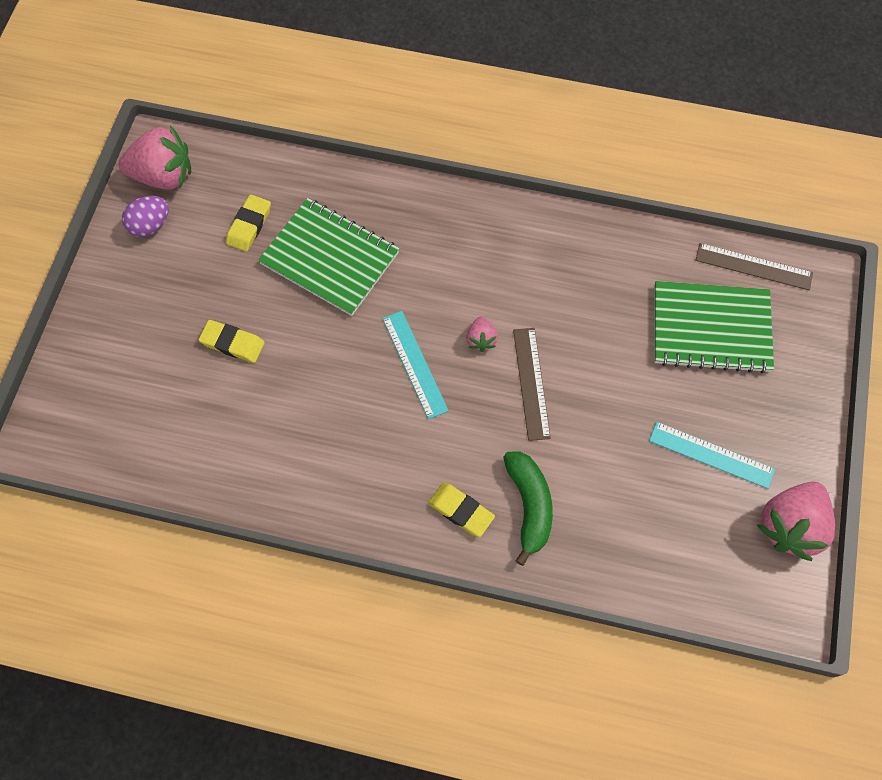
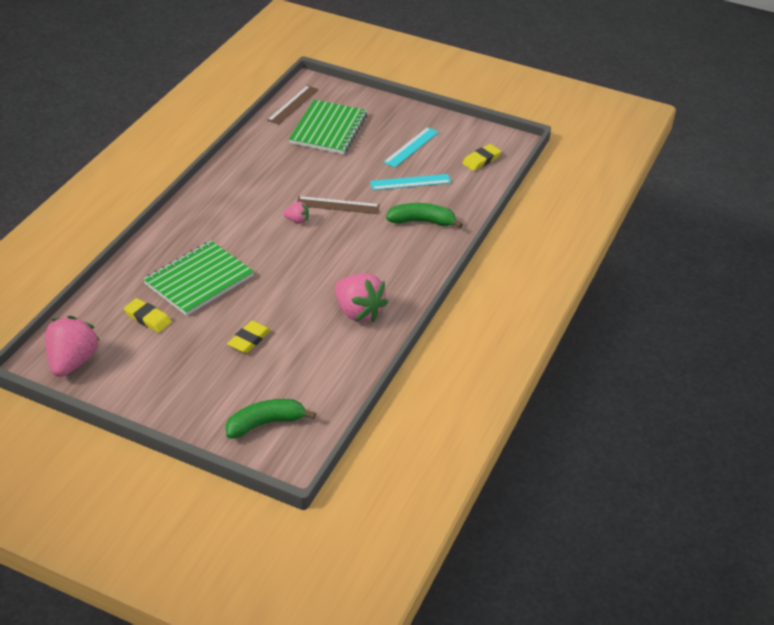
camera: 80 degrees left, 25 degrees down
purple egg [122,196,169,237] -> none
turquoise ruler [382,311,449,419] -> turquoise ruler moved to [370,174,451,190]
yellow eraser [428,483,495,537] -> yellow eraser moved to [462,144,501,171]
pink strawberry [757,482,835,561] -> pink strawberry moved to [335,273,388,322]
none -> green banana [225,399,316,439]

